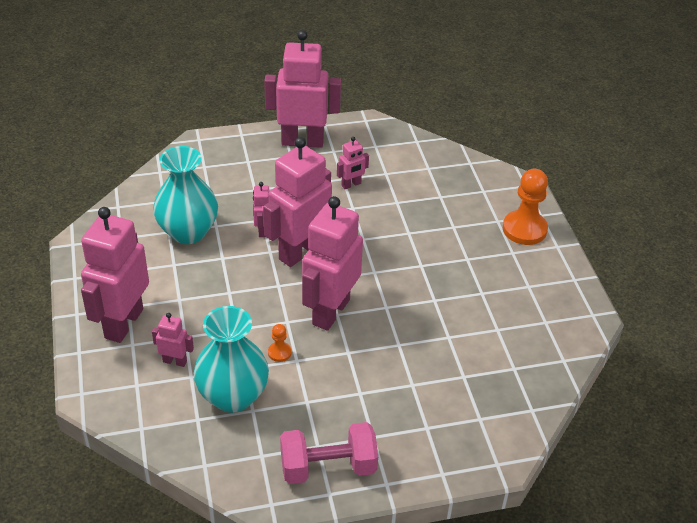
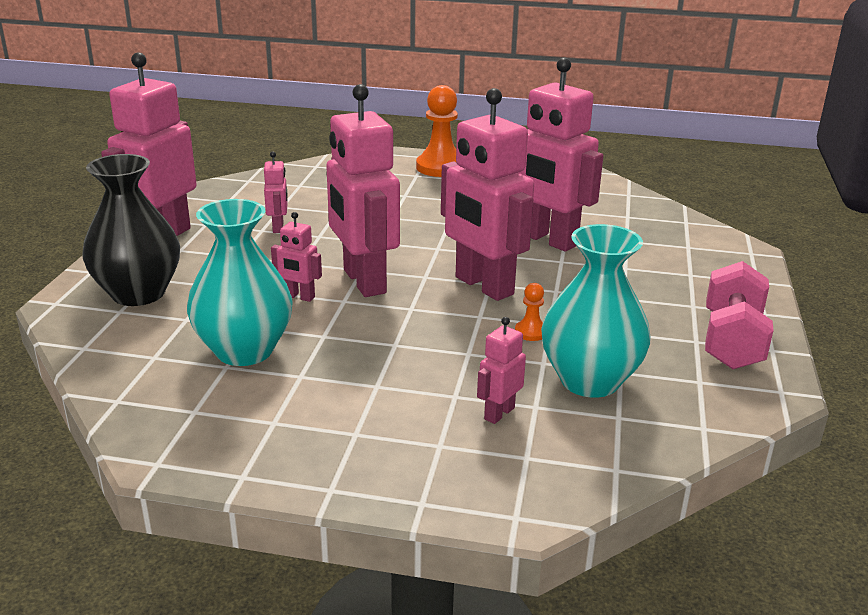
camera: 65 degrees left, 15 degrees down
pink robot [81,207,149,343] -> pink robot moved to [518,58,603,252]
none -> black vase [82,154,180,306]

